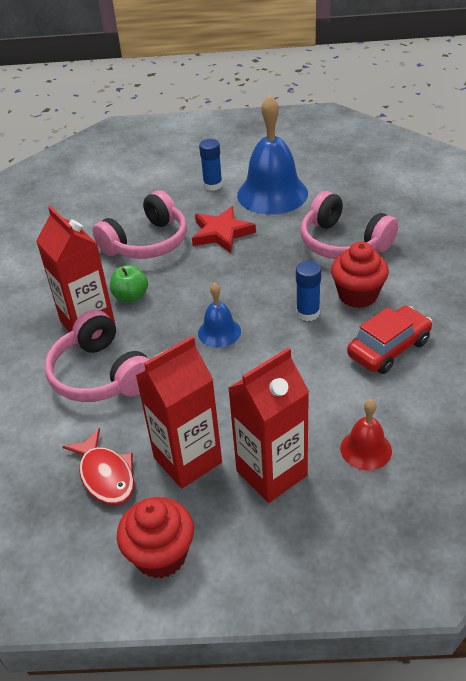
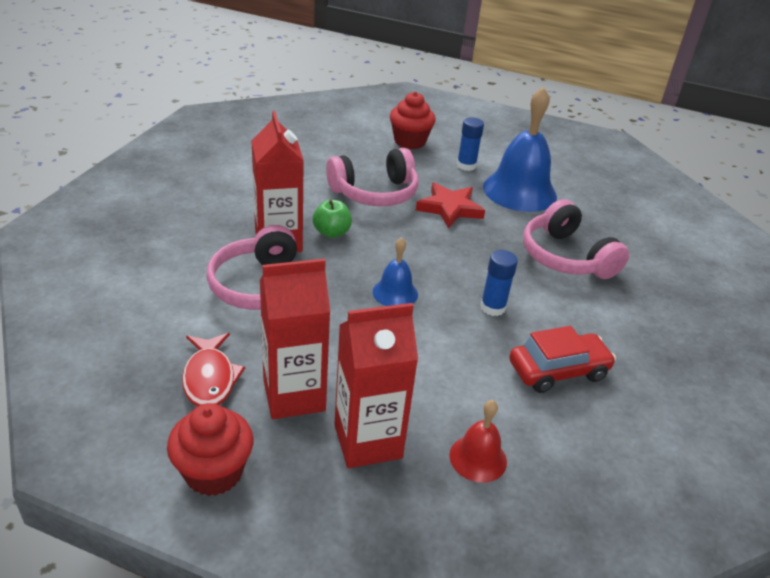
camera: 15 degrees right, 5 degrees down
red cupcake [331,242,389,308] -> red cupcake moved to [390,92,436,149]

